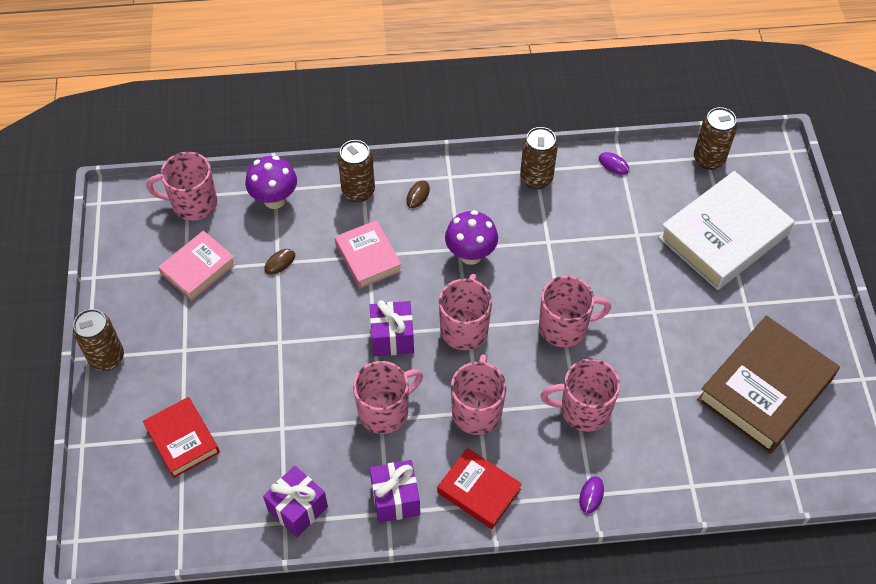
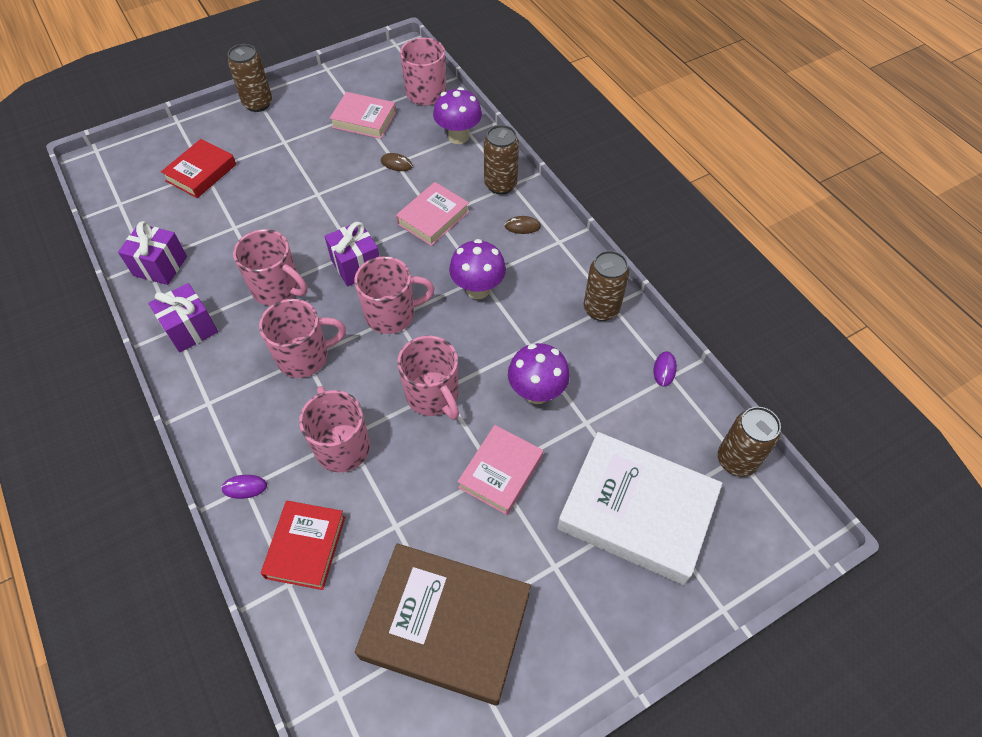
camera: 65 degrees right, 0 degrees up
red book [437,448,522,529] -> red book moved to [261,500,345,590]
none -> pink book [458,425,543,515]
none -> purple mushroom [508,343,570,404]

